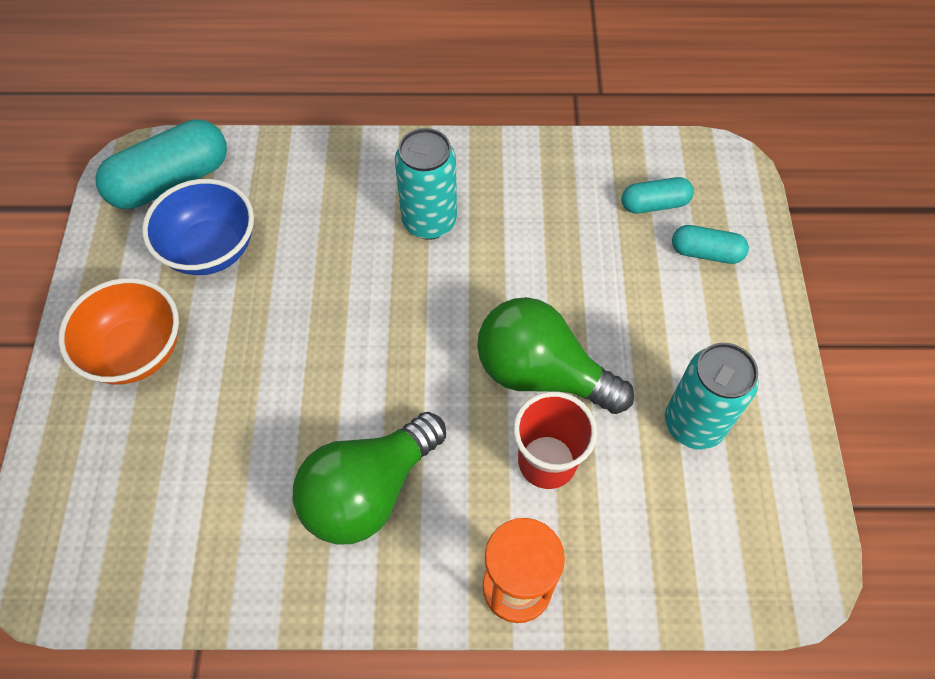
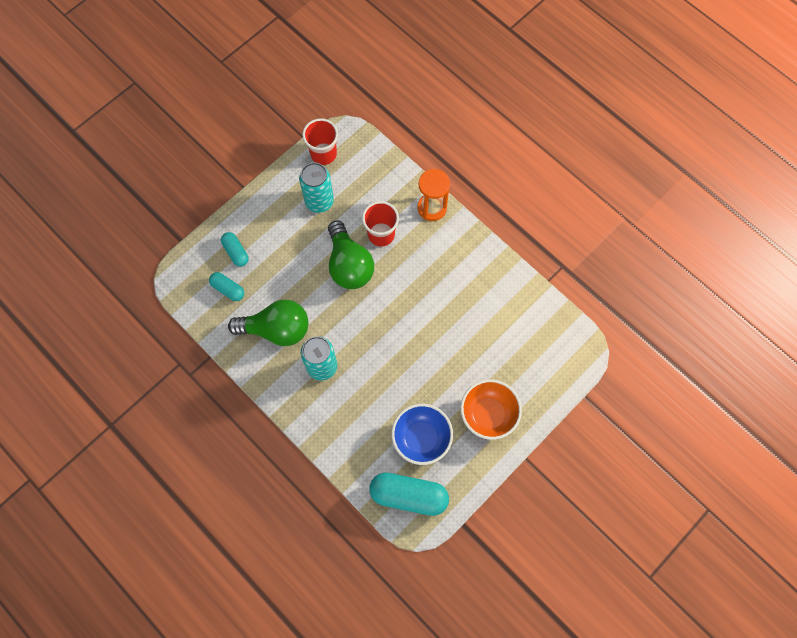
camera: 135 degrees left, 10 degrees up
green light bulb [293,412,446,545] -> green light bulb moved to [228,300,309,346]
none -> red cup [302,118,338,165]

